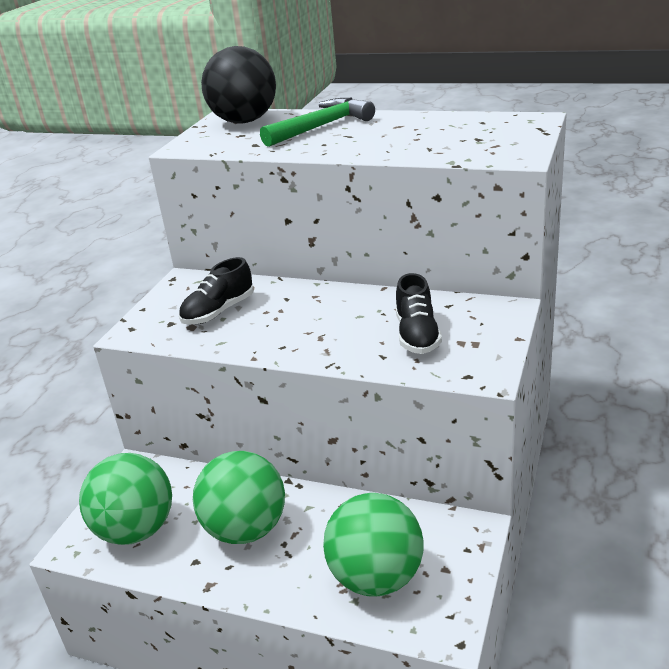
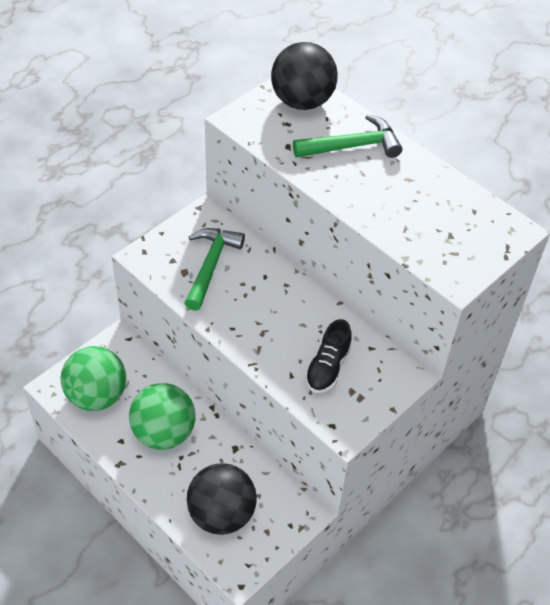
camera: 20 degrees right, 20 degrees up
black shoe [179,257,254,324] -> green hammer [185,228,245,311]
green ball [323,493,424,596] -> black ball [187,463,257,535]

